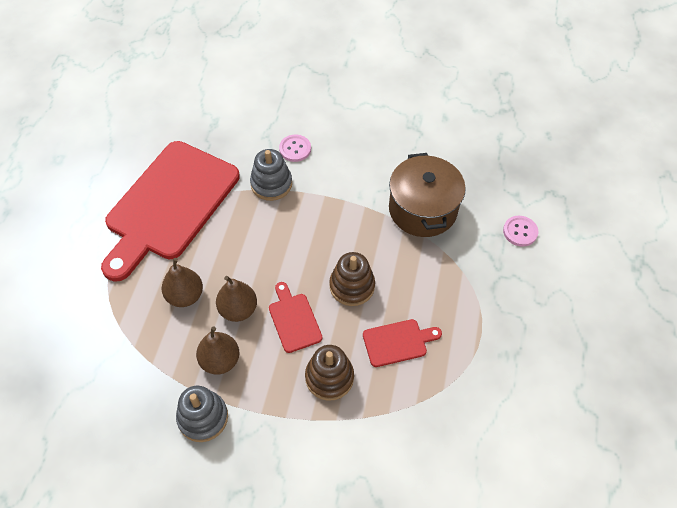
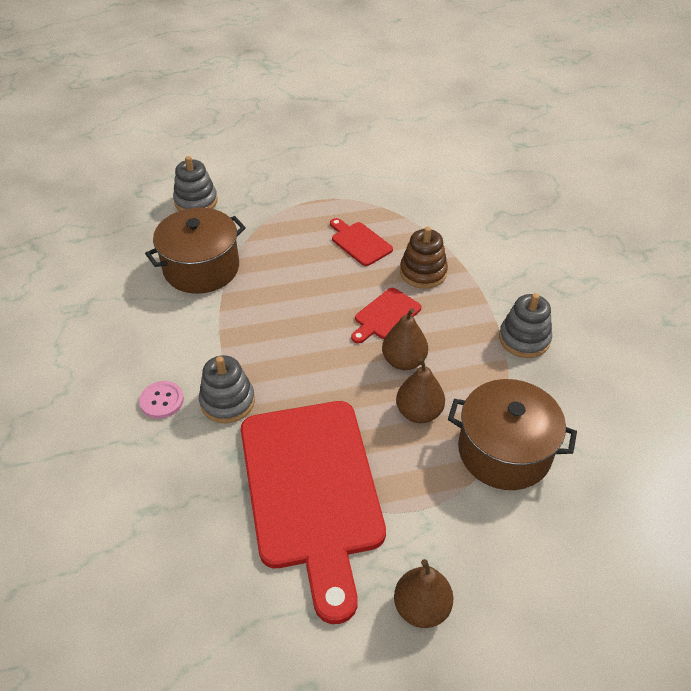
camera: 115 degrees left, 10 degrees down
red cutting board [101,141,240,282] -> red cutting board turned 75 degrees clockwise [241,401,386,624]
brown pear [196,326,239,375] -> brown pear moved to [394,559,453,628]
brown stacking toy [329,252,375,306] -> none
pink button [503,216,539,247] -> grey stacking toy [173,156,218,211]
none -> brown pot [448,379,577,490]

